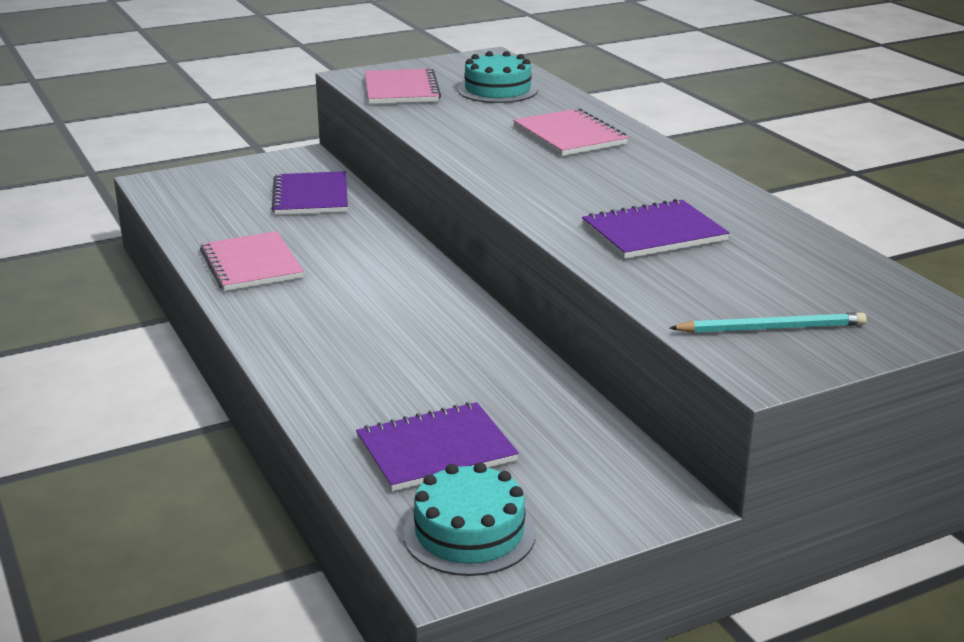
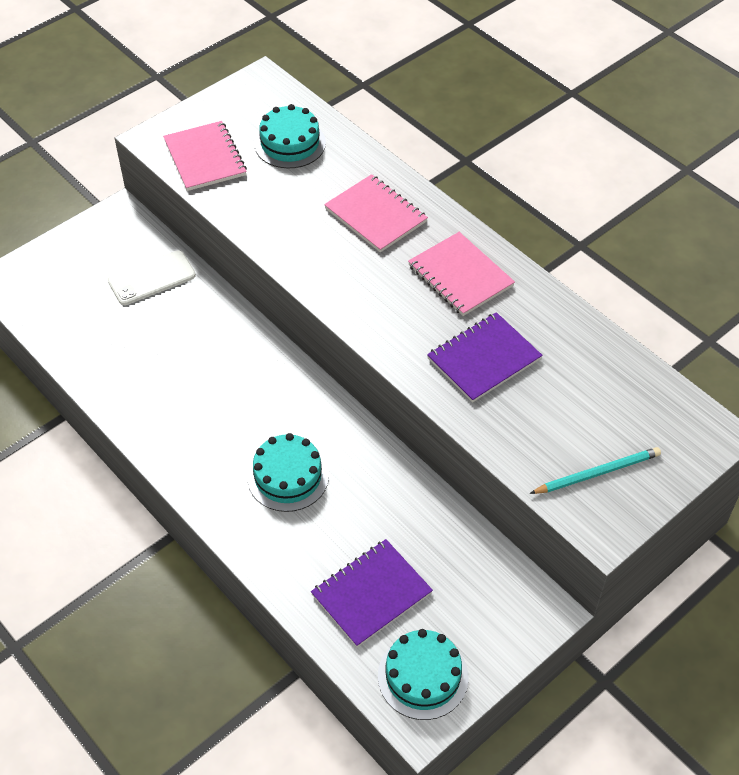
camera: 15 degrees left, 25 degrees up
pink notebook [200,231,304,291] -> pink notebook moved to [408,232,515,316]
purple notebook [271,171,348,215] -> white phone [108,251,196,305]
none -> turquoise cake [247,433,329,512]

